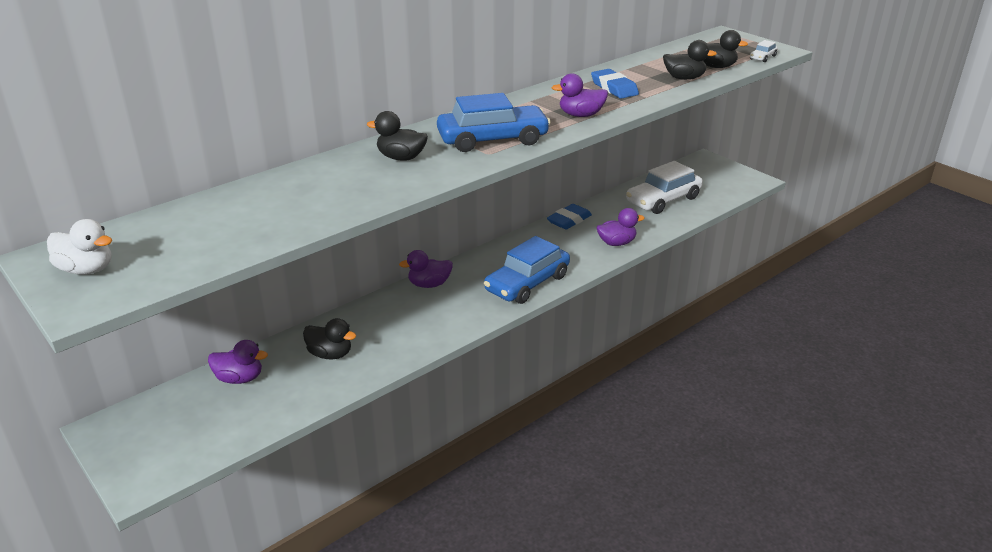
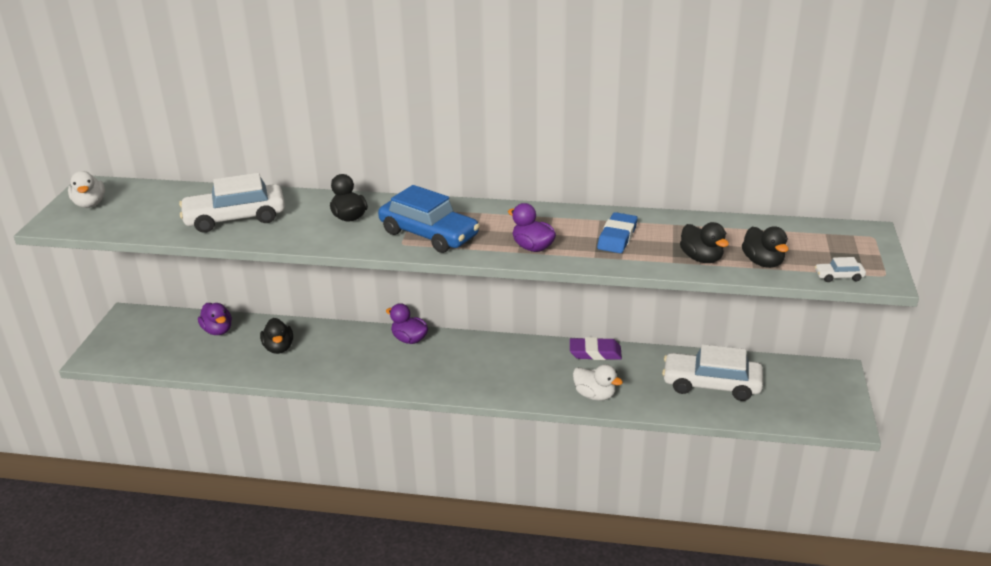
camera: 50 degrees right, 0 degrees up
blue car [484,236,570,304] -> none
blue eraser [547,204,592,229] -> purple eraser [570,337,622,360]
purple duck [596,208,645,246] -> white duck [573,364,623,401]
none -> white car [179,173,285,233]

